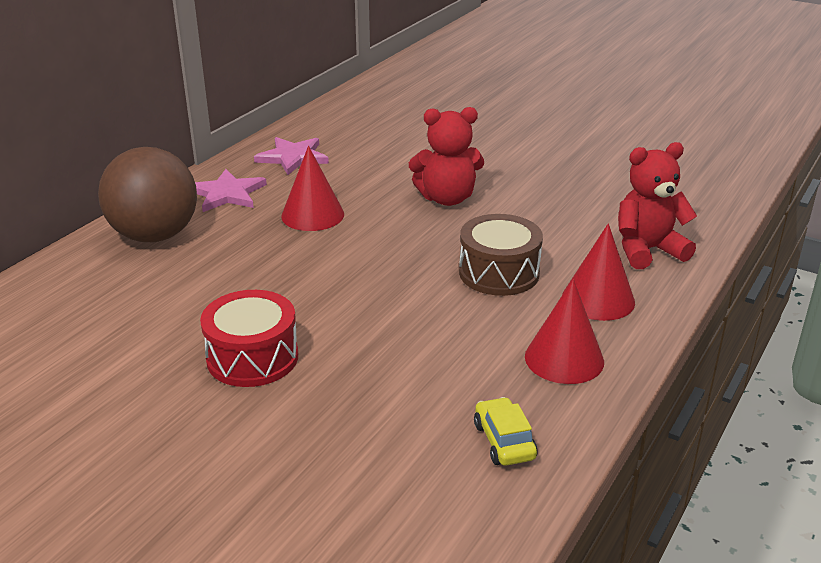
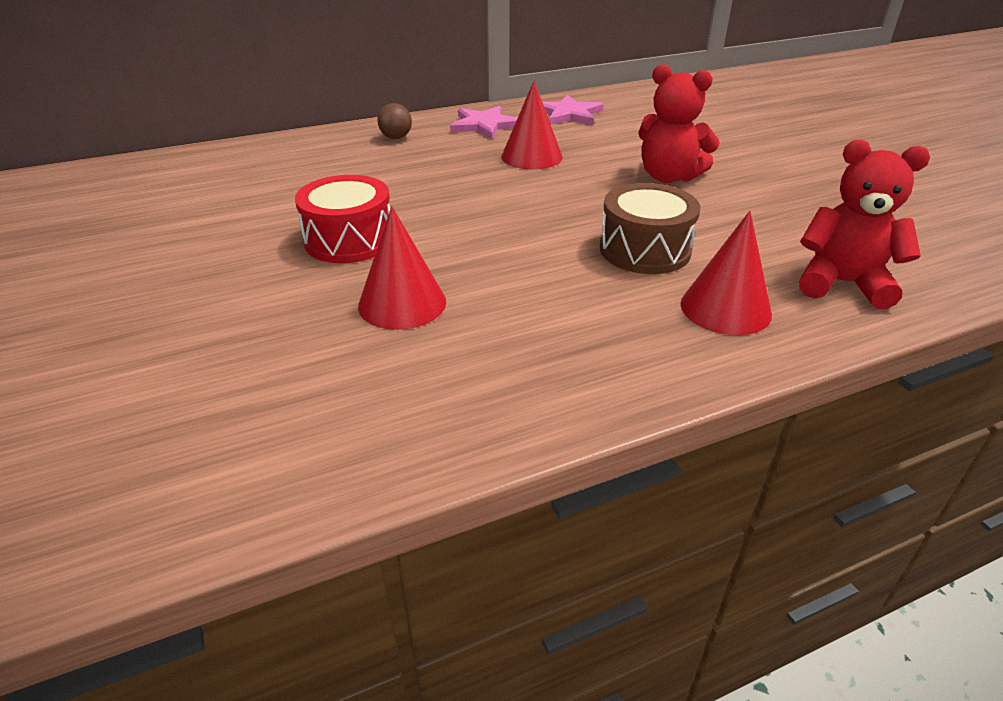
camera: 35 degrees right, 5 degrees up
brown ball [98,147,197,242] -> brown ball [377,103,412,139], size x0.41
yellow car [474,397,537,466] -> none
red cone [525,279,604,384] -> red cone moved to [358,206,446,330]

